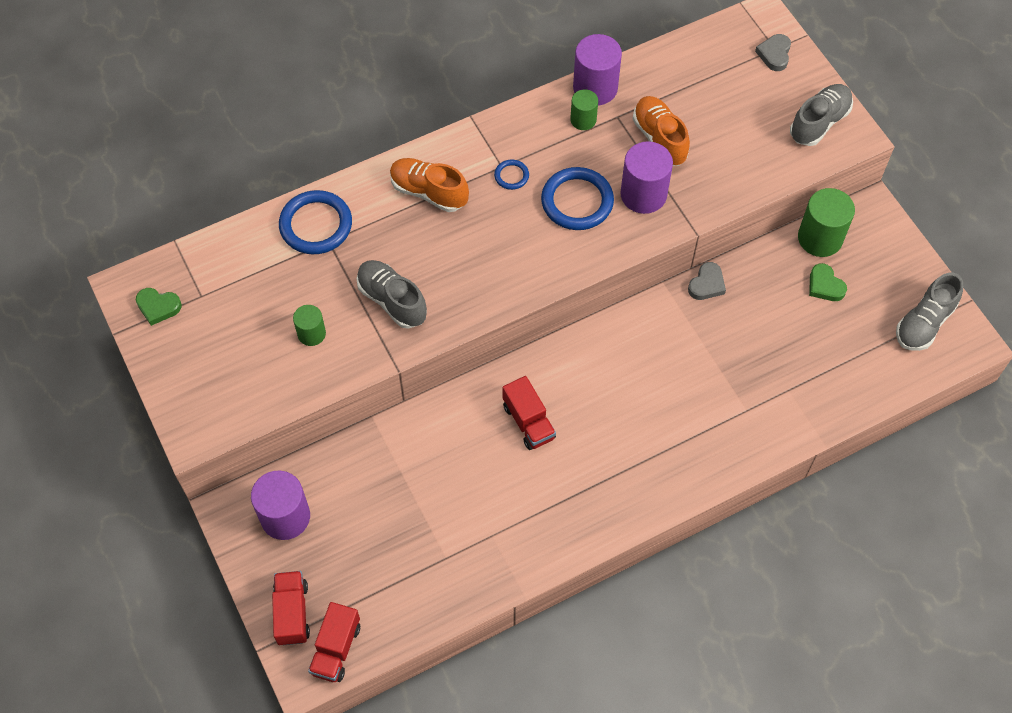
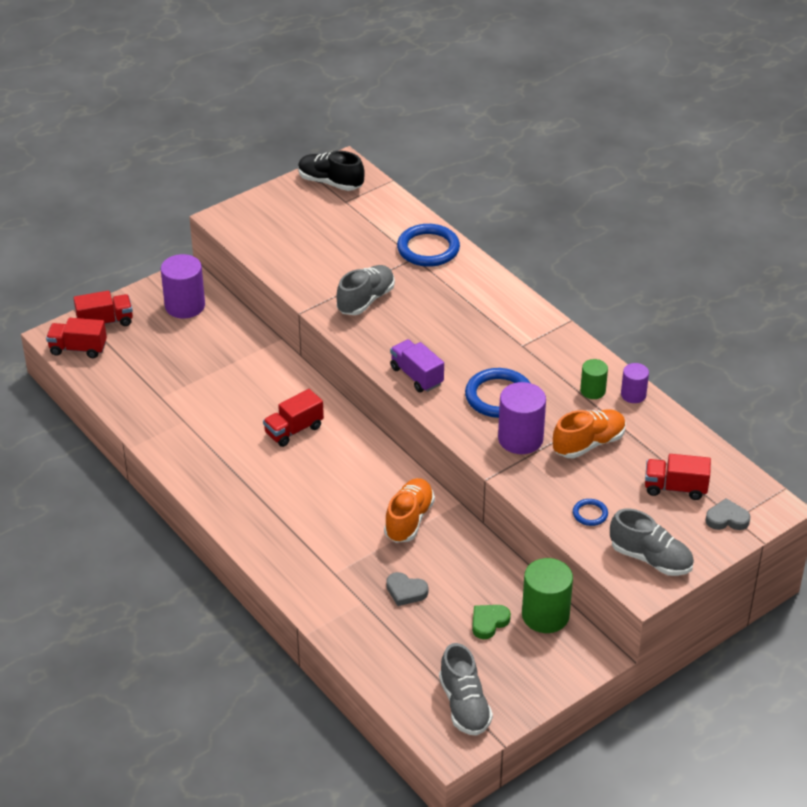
camera: 80 degrees right, 20 degrees down
green heart [136,288,182,326] -> black shoe [298,151,365,191]
green cylinder [293,305,326,346] -> none
orange shoe [390,158,469,212] -> orange shoe moved to [384,478,435,543]
blue ring [494,160,529,190] -> blue ring moved to [573,499,608,526]
purple cylinder [573,34,622,105] -> purple cylinder [621,363,649,403], size x0.58
grey heart [688,262,726,300] -> grey heart moved to [386,572,428,606]
grey shoe [896,273,963,351] -> grey shoe turned 135 degrees counterclockwise [439,643,493,736]
none -> purple truck [390,339,444,393]
none -> red truck [645,454,711,500]

